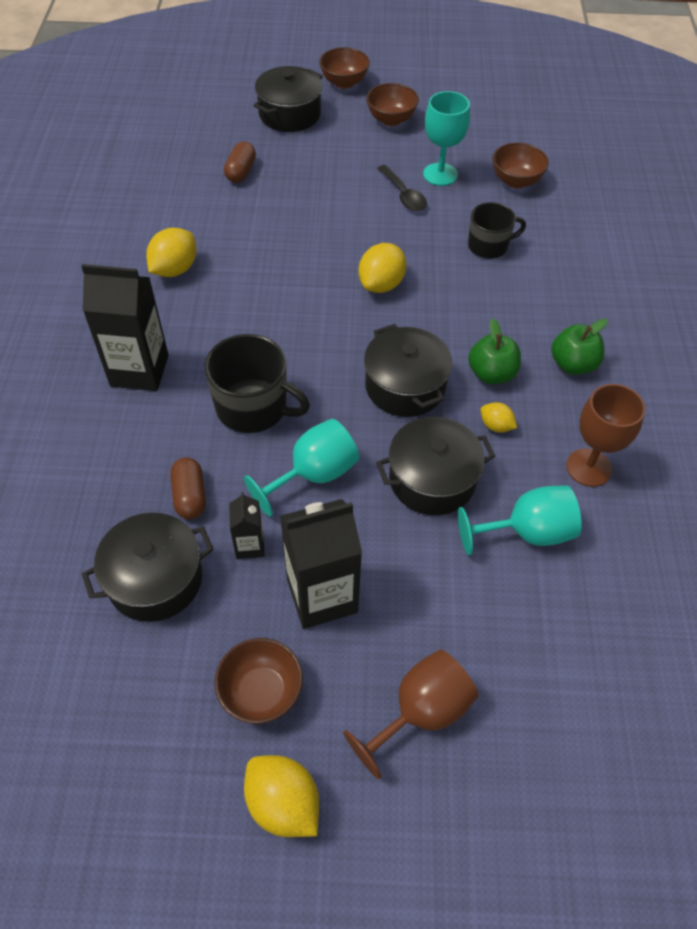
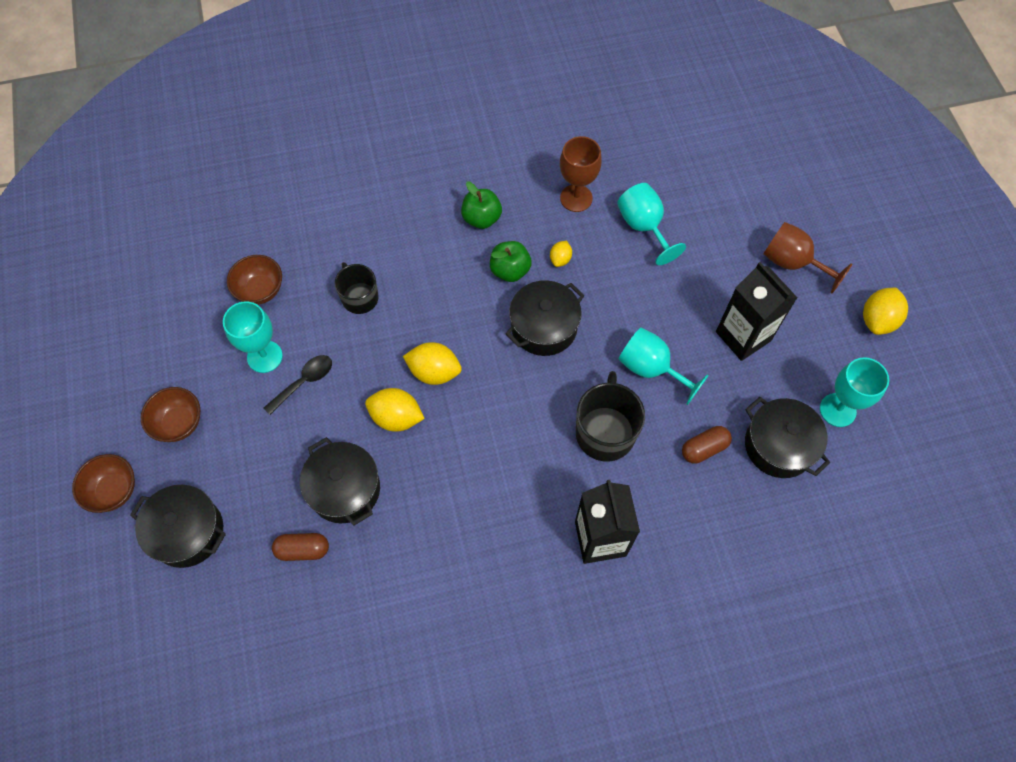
camera: 105 degrees left, 10 degrees up
yellow lemon [146,228,196,277] -> yellow lemon moved to [365,388,425,432]
brown bowl [214,638,303,724] -> none
black carton [229,492,265,559] -> none
black pot [376,417,495,515] -> black pot moved to [300,437,380,525]
none -> turquoise goblet [820,357,889,427]

